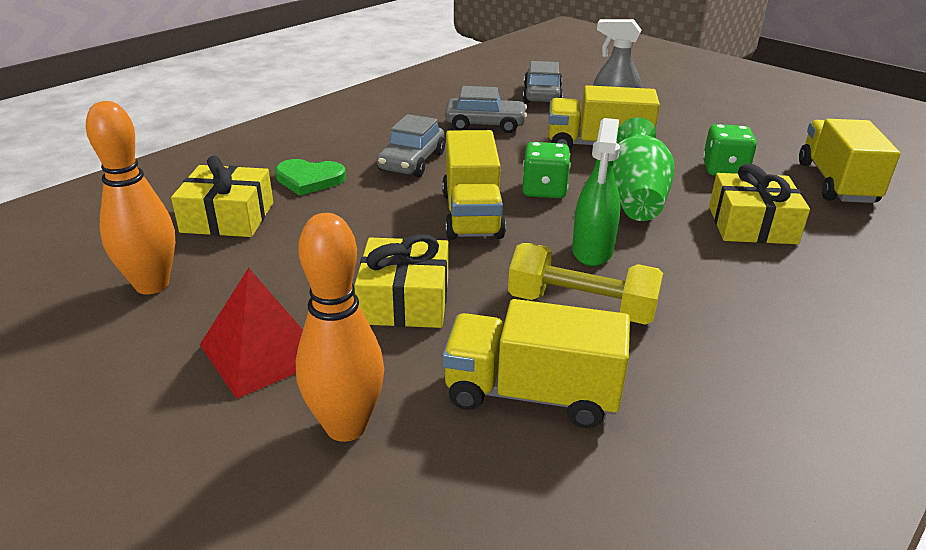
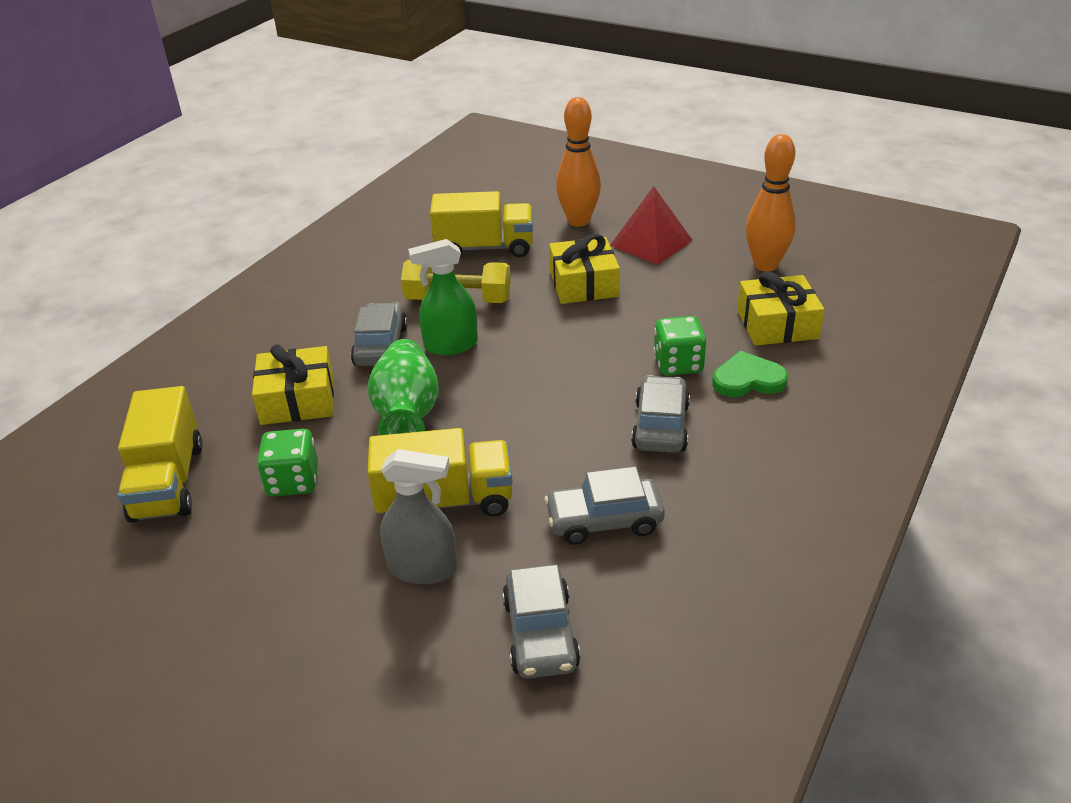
camera: 170 degrees right, 5 degrees up
yellow truck [442,130,506,240] -> none
green dice [522,142,570,198] -> green dice moved to [654,316,706,376]
green spray bottle [572,118,620,266] -> green spray bottle turned 105 degrees counterclockwise [408,239,478,355]
none -> grey car [351,302,408,366]

